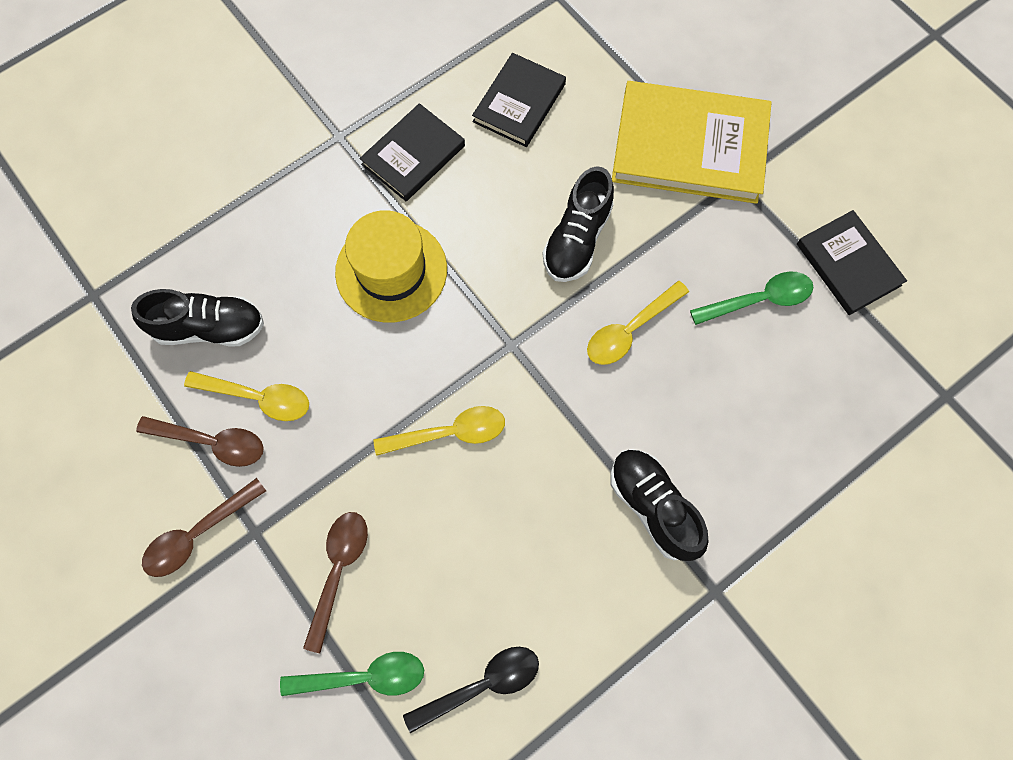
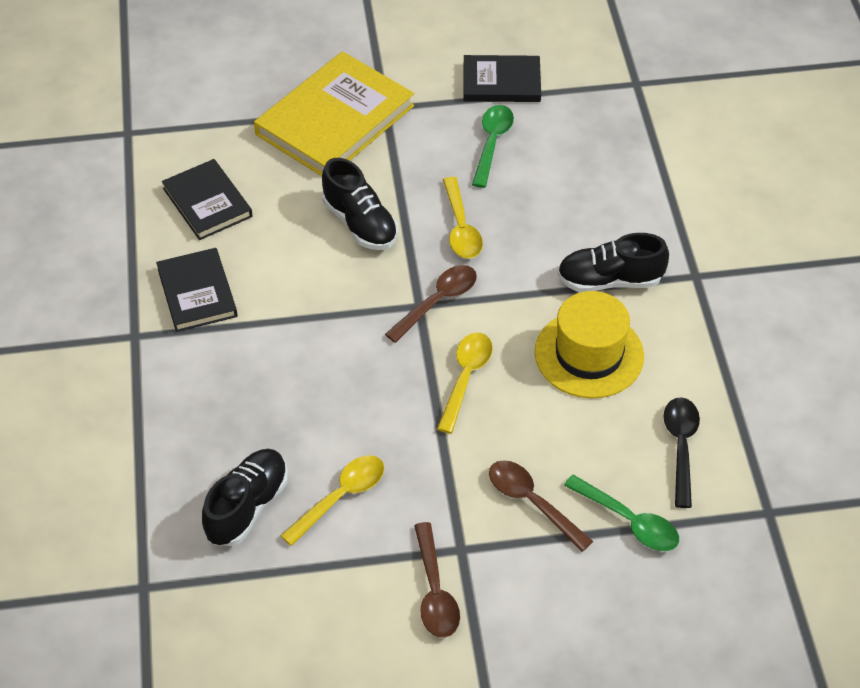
camera: 60 degrees left, 20 degrees down
brown spoon [136,416,264,467] -> brown spoon moved to [385,265,477,343]
green spoon [280,652,424,696] -> green spoon turned 105 degrees clockwise [564,474,679,551]
yellow hat [335,210,447,323] -> yellow hat moved to [535,291,644,398]

